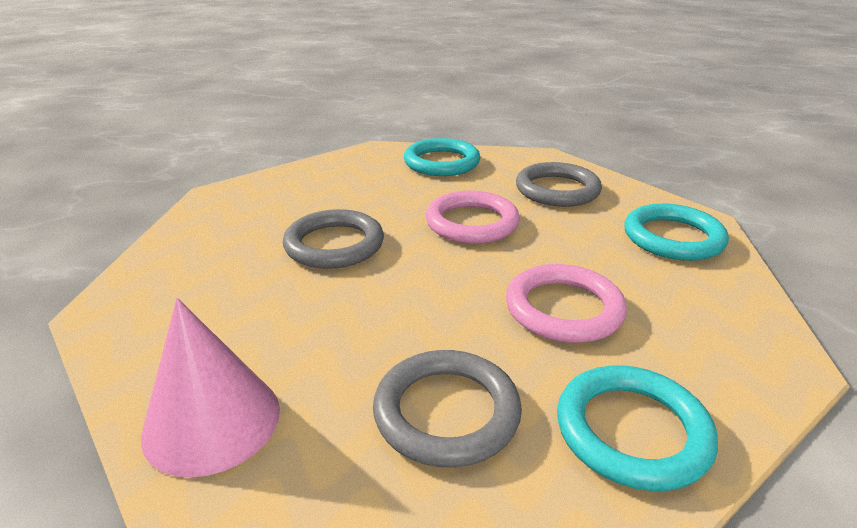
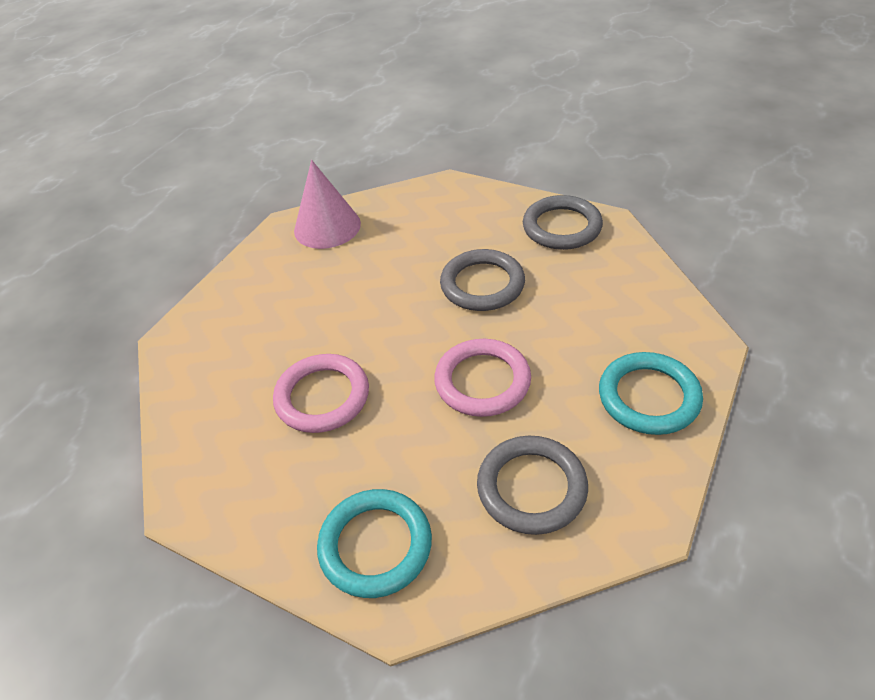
camera: 115 degrees right, 15 degrees up
grey ring [373,350,522,468] -> grey ring moved to [523,195,603,250]
turquoise ring [557,365,718,491] -> none

